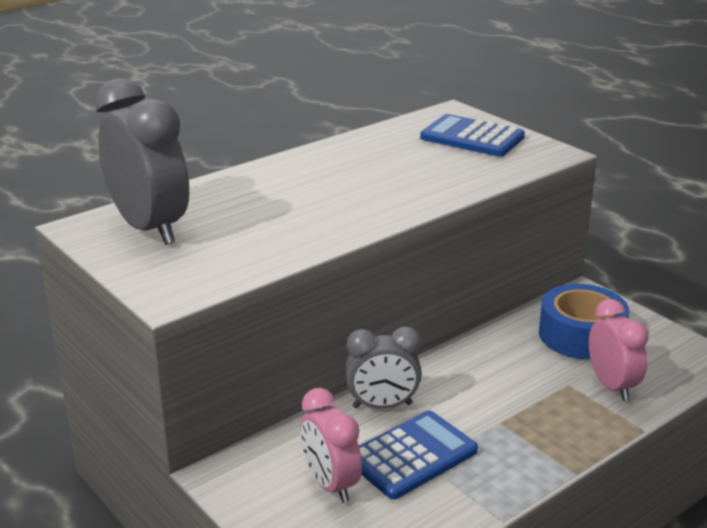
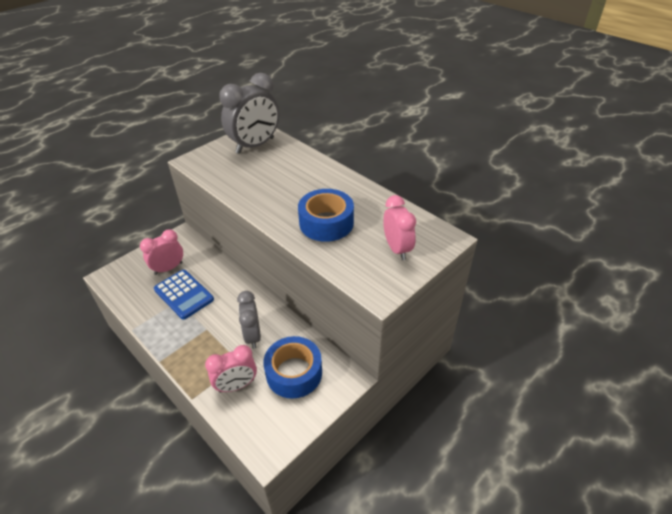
camera: 85 degrees right, 15 degrees up
grey clock [345,326,422,408] -> grey clock moved to [237,291,261,349]
blue calculator [420,114,525,157] -> pink clock [383,195,416,260]
none -> blue tape [298,189,354,242]

